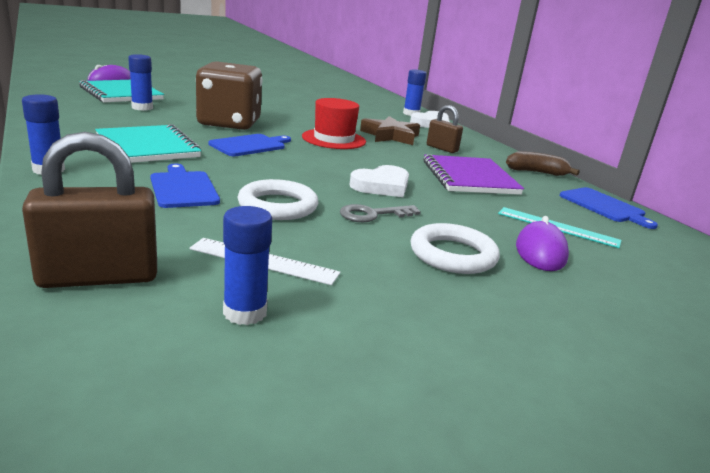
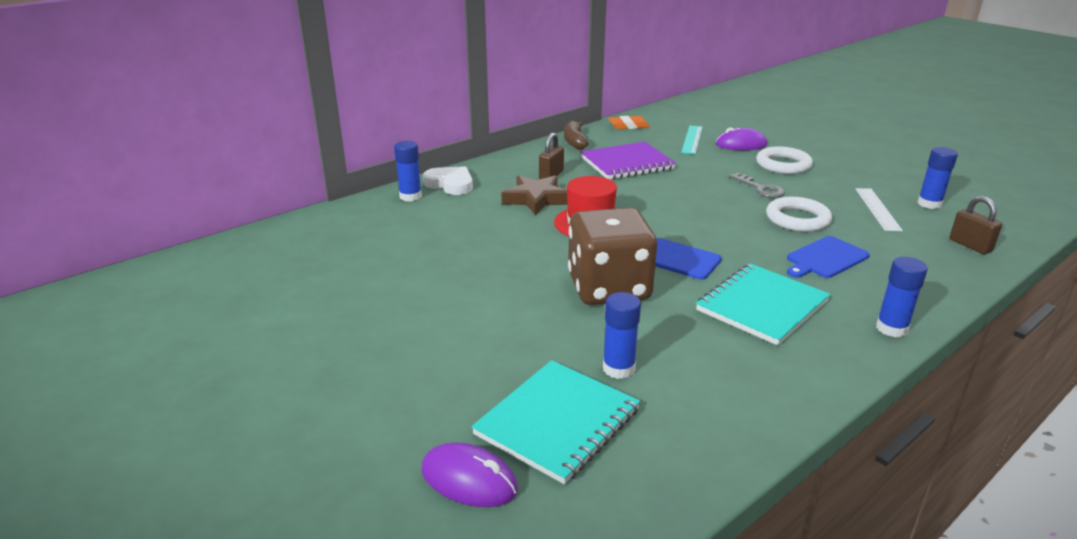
camera: 100 degrees left, 5 degrees up
brown padlock [22,132,157,288] -> brown padlock [950,196,1002,254], size x0.59
white heart [350,165,409,197] -> none
blue cutting board [560,187,658,229] -> orange eraser [608,116,650,129]

